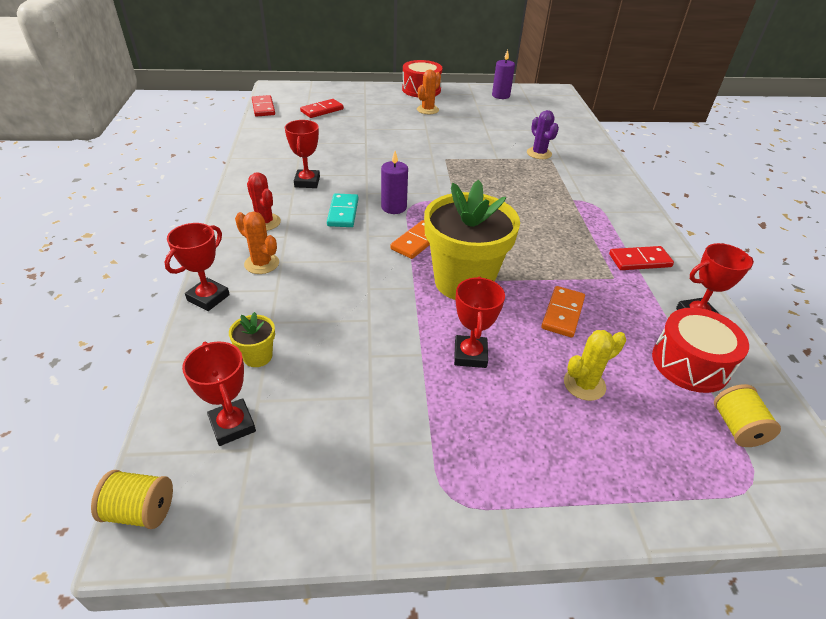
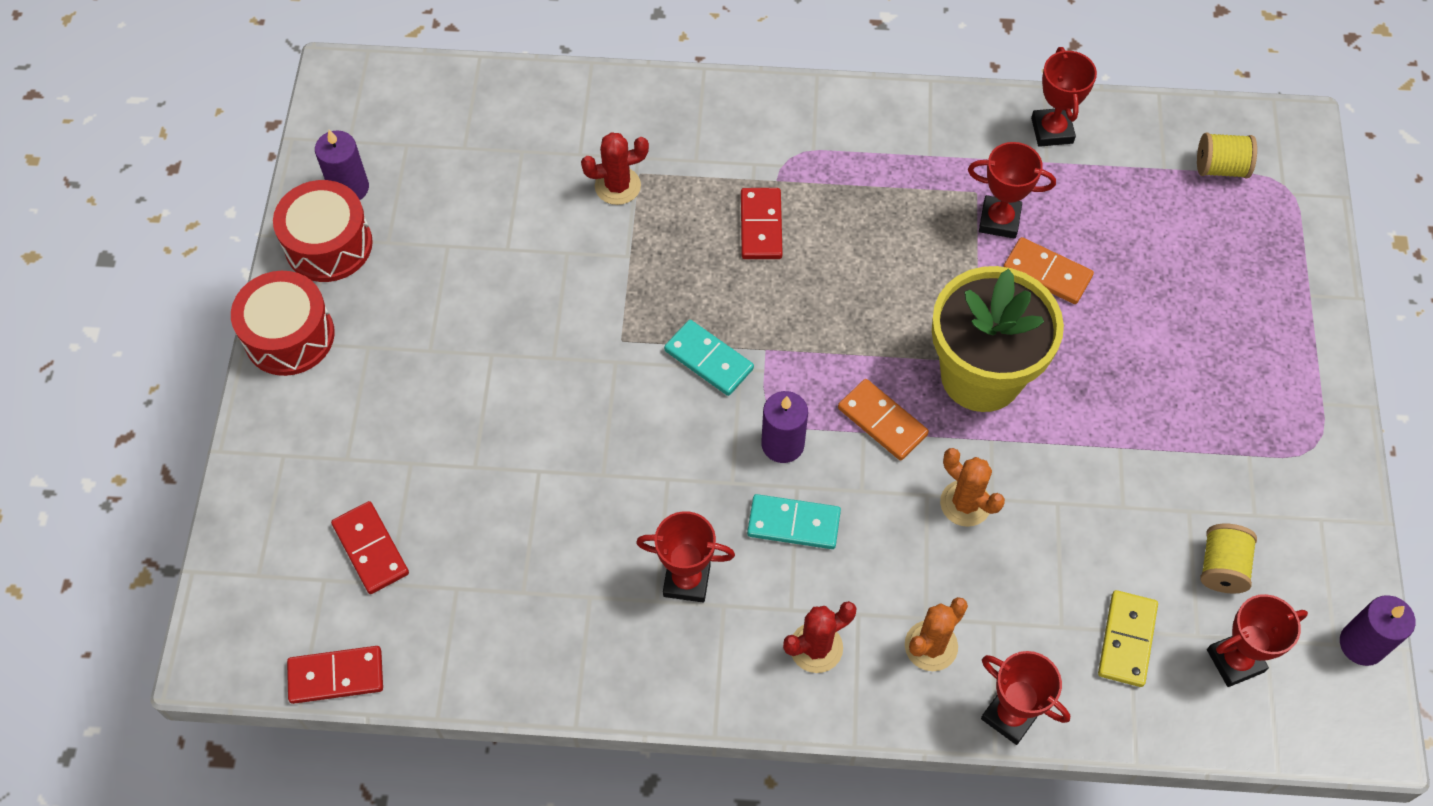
camera: 80 degrees left, 20 degrees up
yellow spool [91,470,173,529] -> yellow spool moved to [1200,524,1257,594]
yellow flower pot [229,312,275,367] -> yellow domino [1098,590,1158,687]
orange cactus [417,70,441,114] -> orange cactus moved to [940,448,1005,527]
red trophy [454,276,505,368] -> red trophy moved to [968,142,1056,239]
purple cactus [527,110,559,159] -> red cactus [581,132,649,205]
yellow cactus [564,330,626,401] -> none
red domino [609,246,674,270] -> red domino moved to [741,188,783,259]
red drum [652,307,749,393] -> red drum moved to [273,180,373,282]
none -> turquoise domino [664,320,754,396]
none -> purple candle [1340,595,1415,666]

